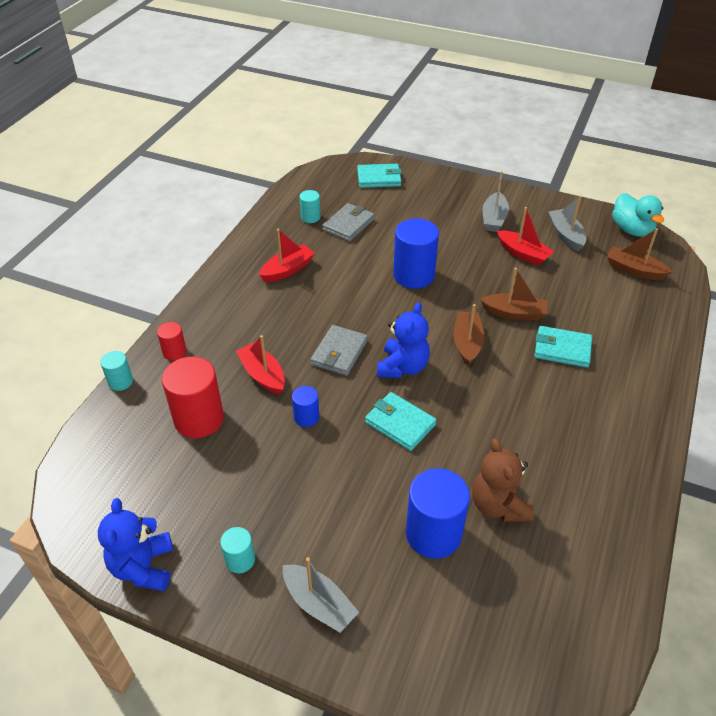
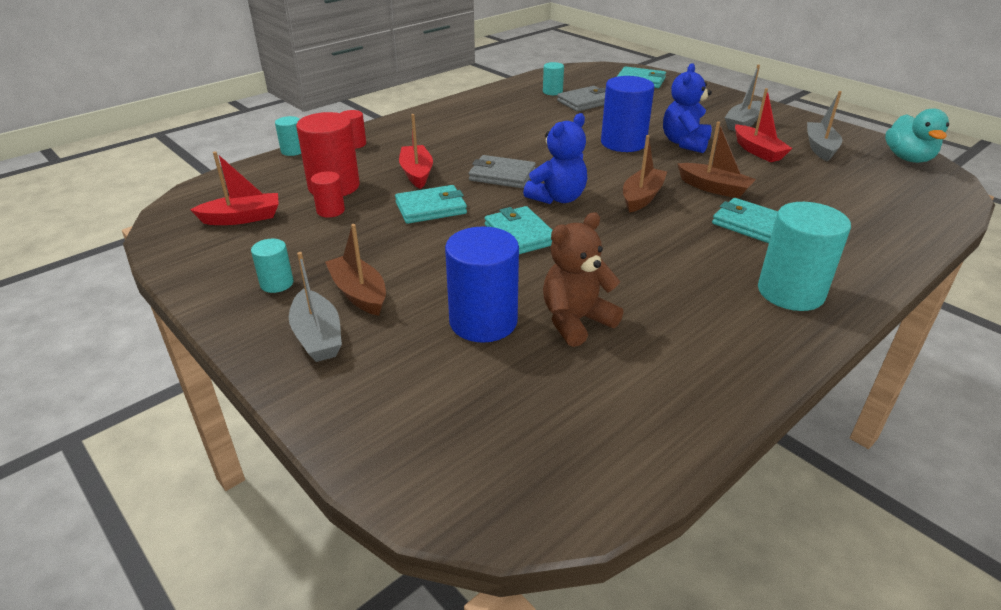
camera: 25 degrees right, 10 degrees down
blue teddy bear [98,498,173,591] -> blue teddy bear moved to [663,63,712,153]
red boat [259,229,315,282] -> red boat moved to [190,151,279,225]
blue cylinder [292,386,319,427] -> turquoise wallet [395,185,467,224]
grey wallet [311,325,368,376] -> grey wallet turned 60 degrees clockwise [469,155,536,188]
brown teddy bear [472,438,534,522] -> brown teddy bear turned 45 degrees clockwise [543,212,623,347]
brown boat [607,228,672,280] -> brown boat moved to [325,224,386,316]
none -> red cylinder [311,171,345,217]
none -> turquoise cylinder [758,202,851,311]

